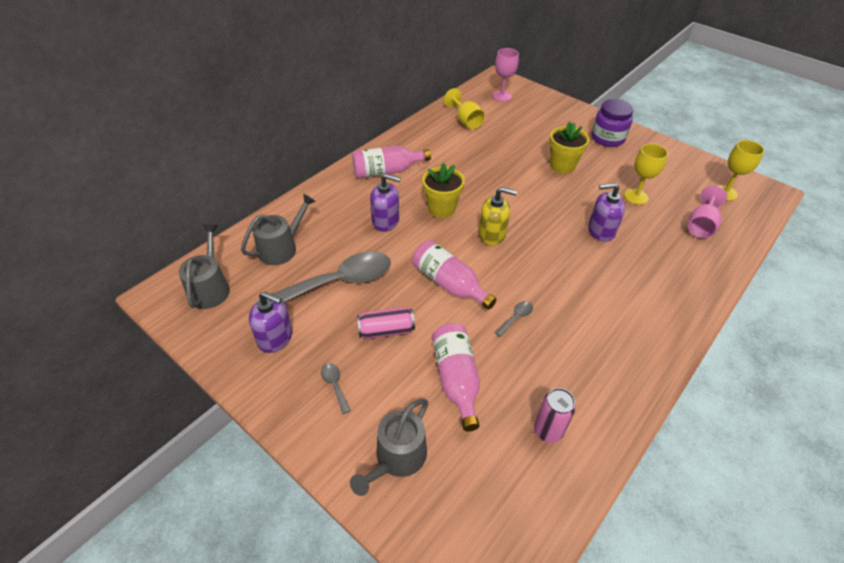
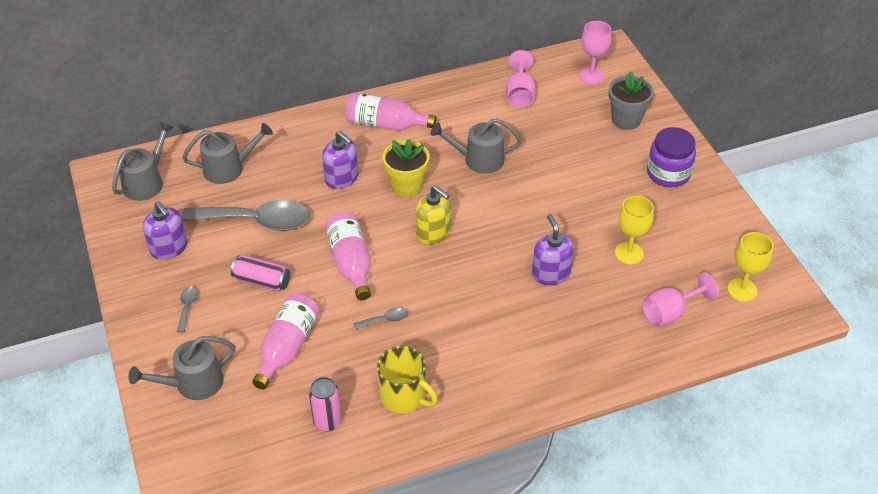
camera: 30 degrees right, 0 degrees up
yellow goblet [444,88,485,129] -> pink goblet [506,50,536,108]
yellow flower pot [549,121,589,174] -> none
purple soap dispenser [588,183,625,242] -> purple soap dispenser turned 45 degrees clockwise [532,214,574,285]
none -> yellow mug [377,346,438,413]
none -> grey watering can [431,118,522,174]
none -> grey flower pot [609,72,654,130]

